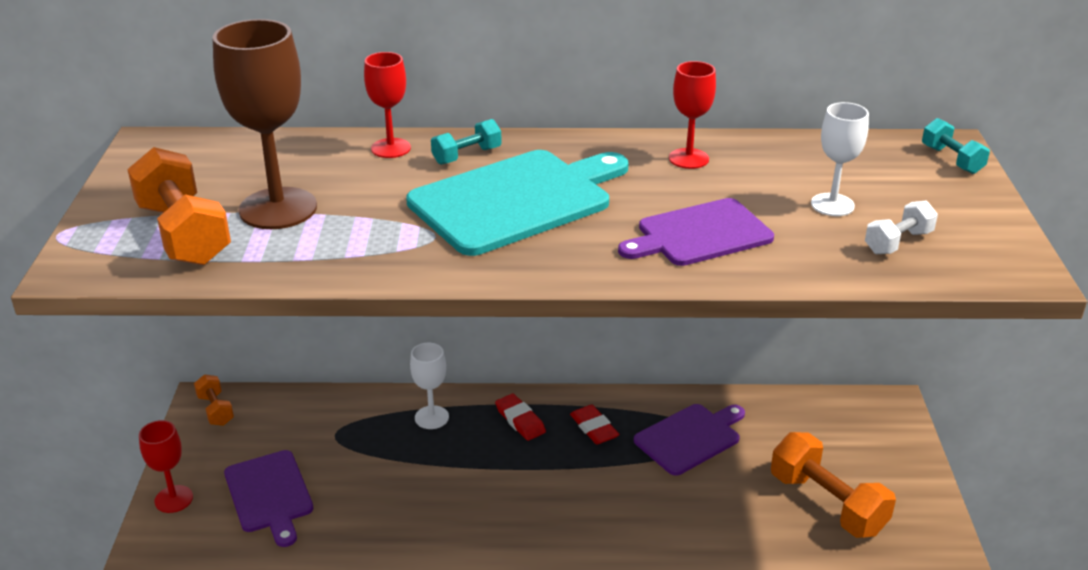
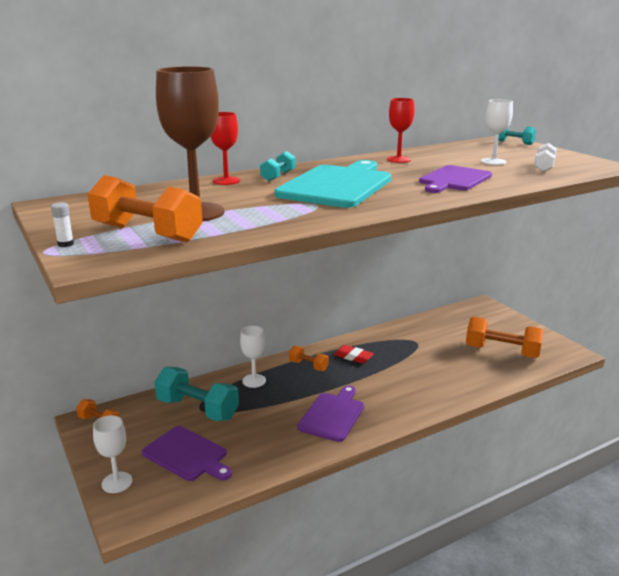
camera: 30 degrees left, 10 degrees down
red goblet [139,420,193,513] -> white goblet [93,415,132,493]
red eraser [495,393,546,441] -> orange dumbbell [289,346,329,371]
purple cutting board [634,404,745,476] -> purple cutting board moved to [297,386,364,442]
none -> white glue stick [51,202,74,247]
none -> turquoise dumbbell [154,367,239,421]

